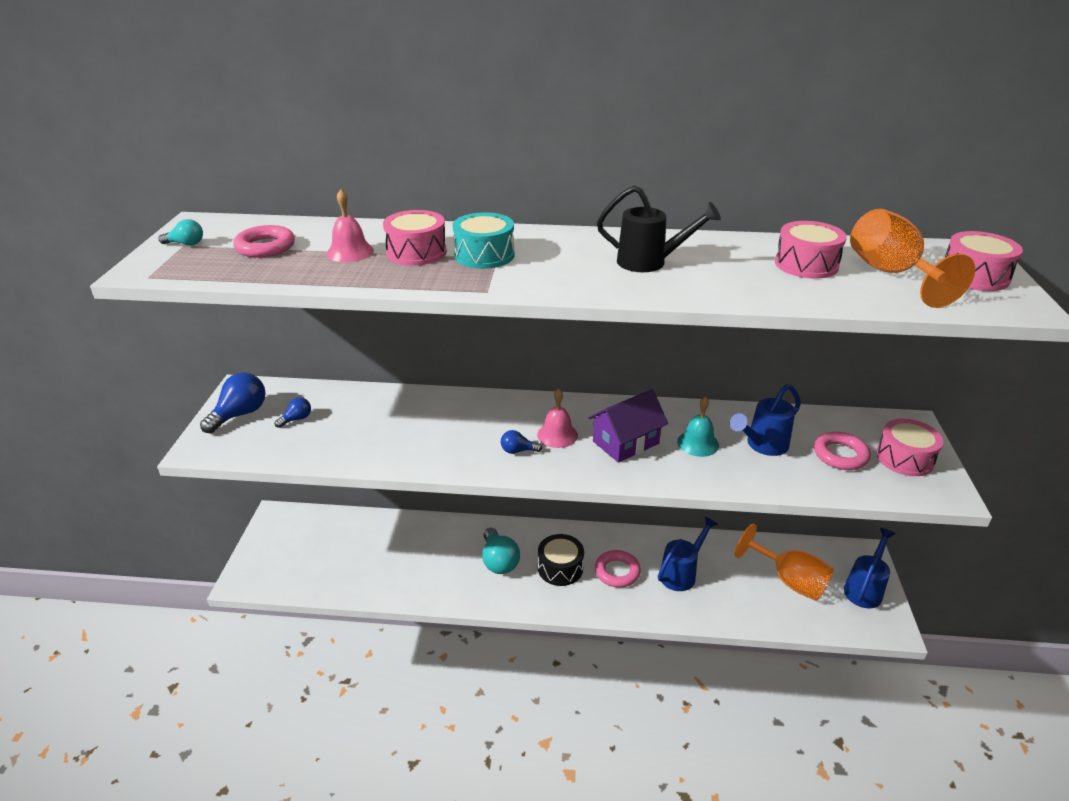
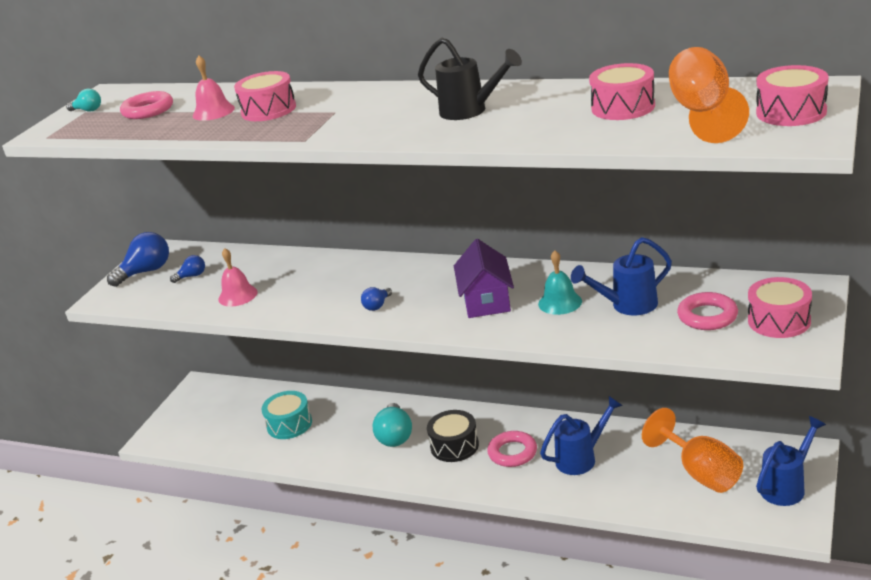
camera: 20 degrees right, 5 degrees down
turquoise drum [453,212,515,269] -> turquoise drum moved to [261,391,312,439]
blue light bulb [501,430,542,454] -> blue light bulb turned 75 degrees counterclockwise [361,287,392,311]
pink bell [537,389,578,448] -> pink bell moved to [218,248,258,307]
purple house [588,389,668,463] -> purple house turned 75 degrees counterclockwise [454,239,514,318]

